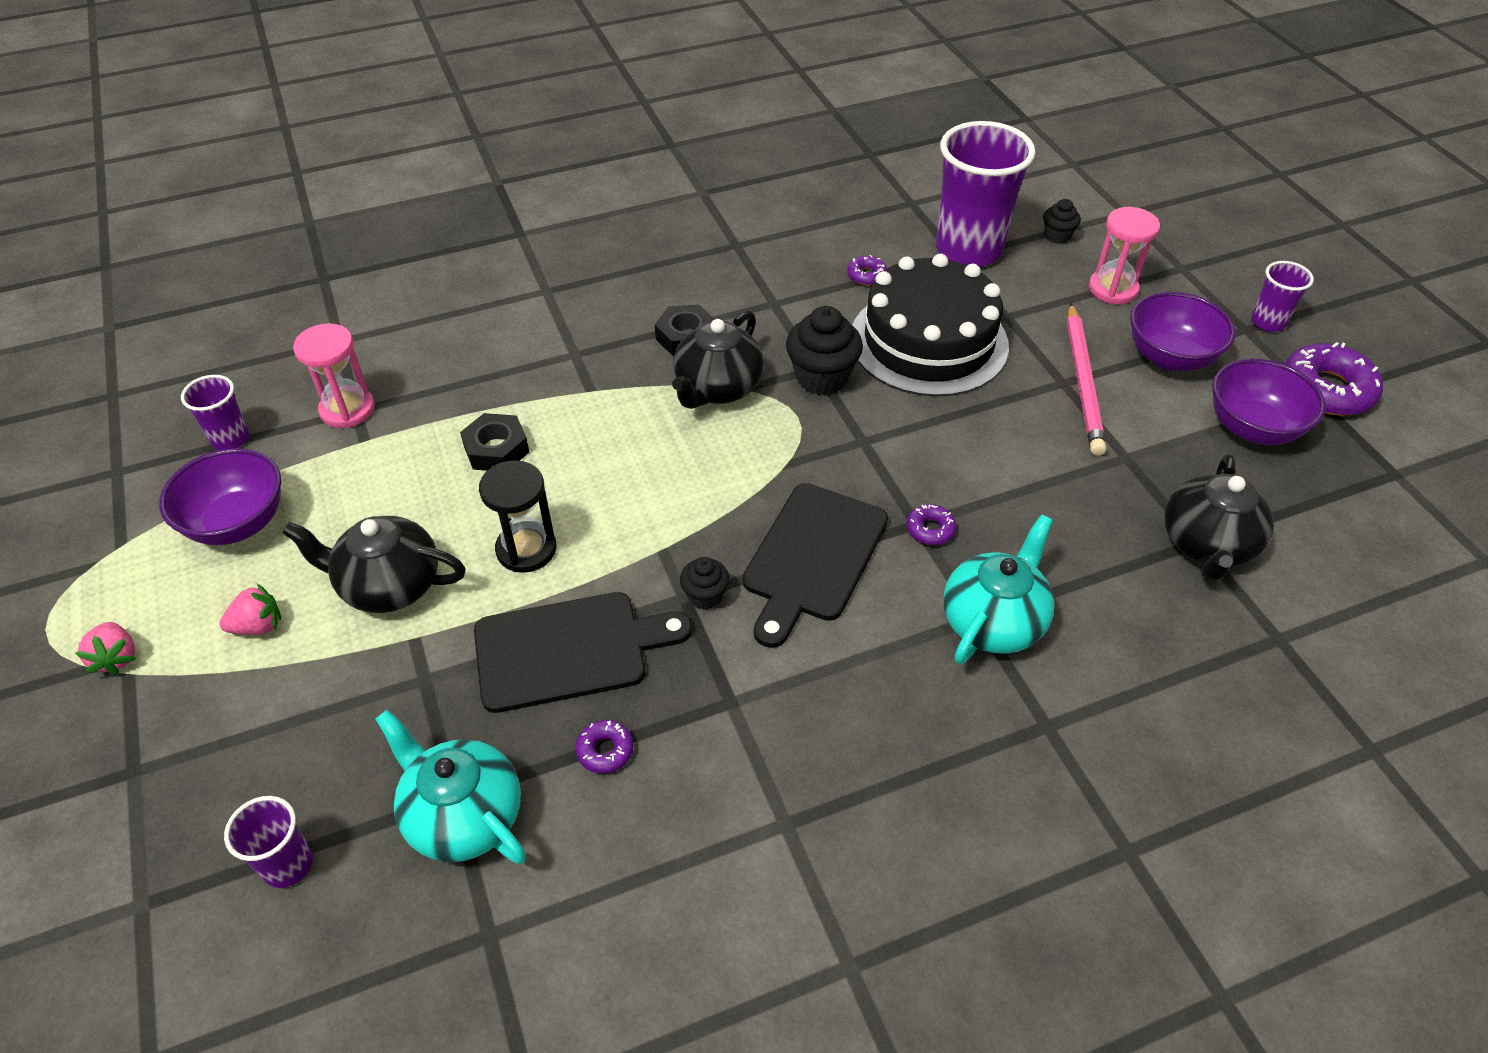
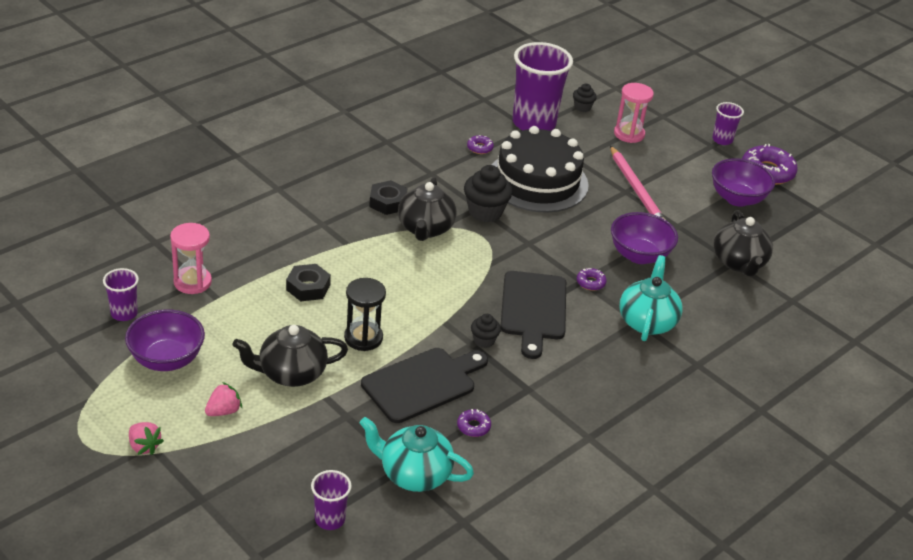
camera: 25 degrees left, 10 degrees down
purple bowl [1130,292,1236,371] -> purple bowl moved to [611,212,678,264]

